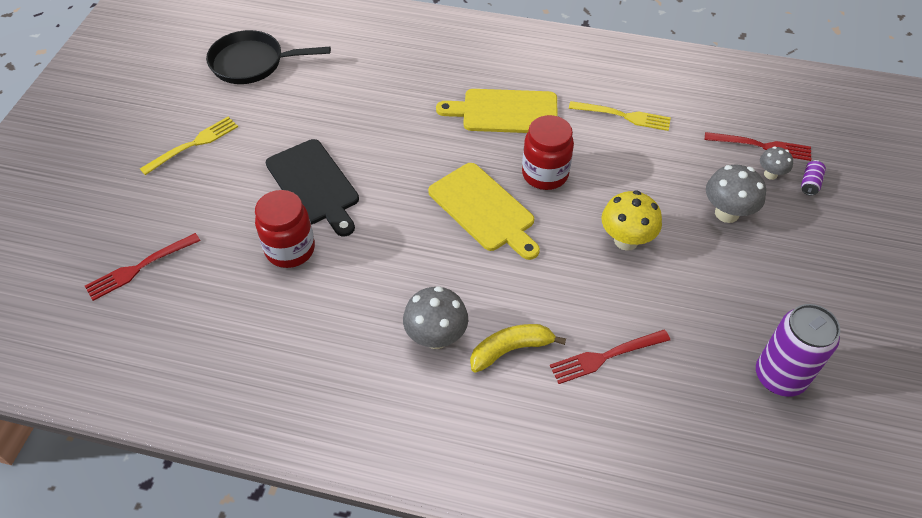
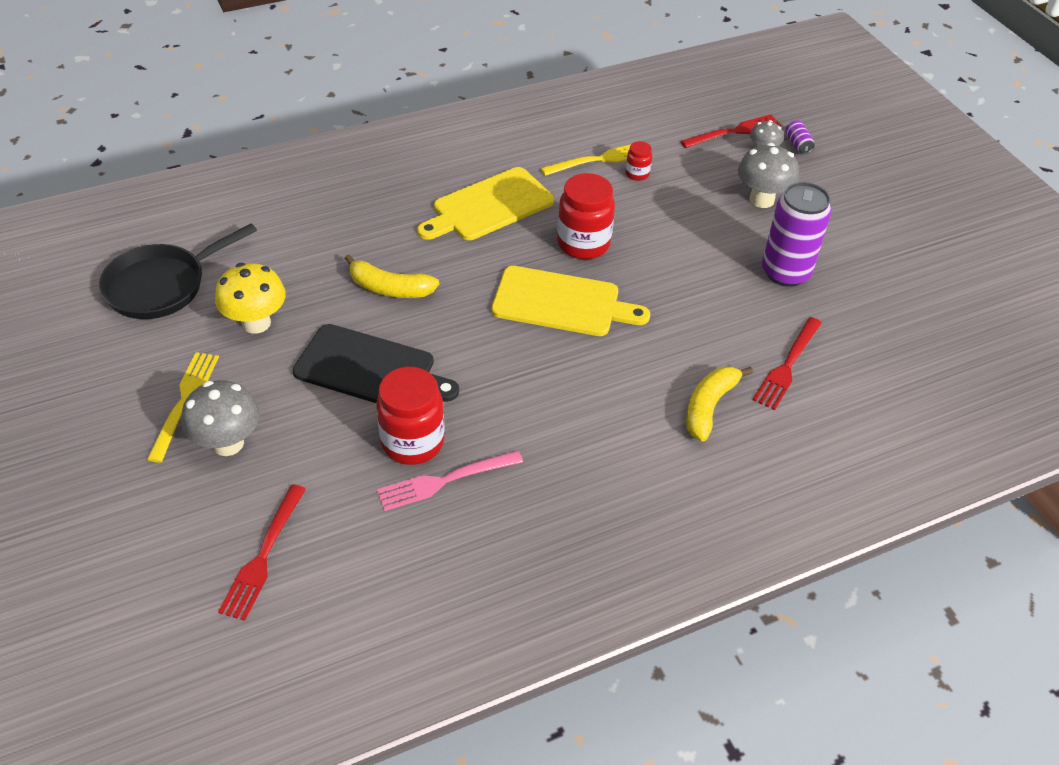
camera: 40 degrees left, 5 degrees down
grey mushroom [403,286,468,349] -> grey mushroom moved to [181,380,260,456]
yellow mushroom [602,190,662,251] -> yellow mushroom moved to [215,263,286,334]
purple can [756,304,840,397] -> purple can moved to [762,182,832,287]
none -> yellow banana [345,255,439,298]
none -> pink fork [376,450,523,511]
none -> red jar [625,141,652,181]

